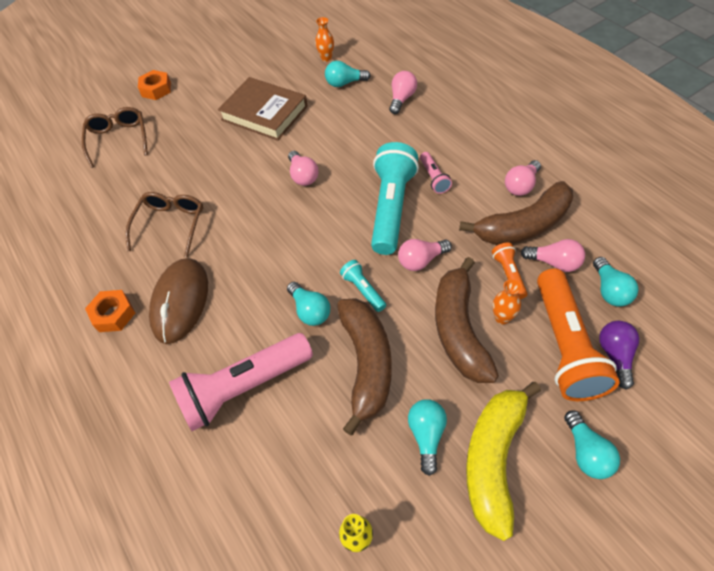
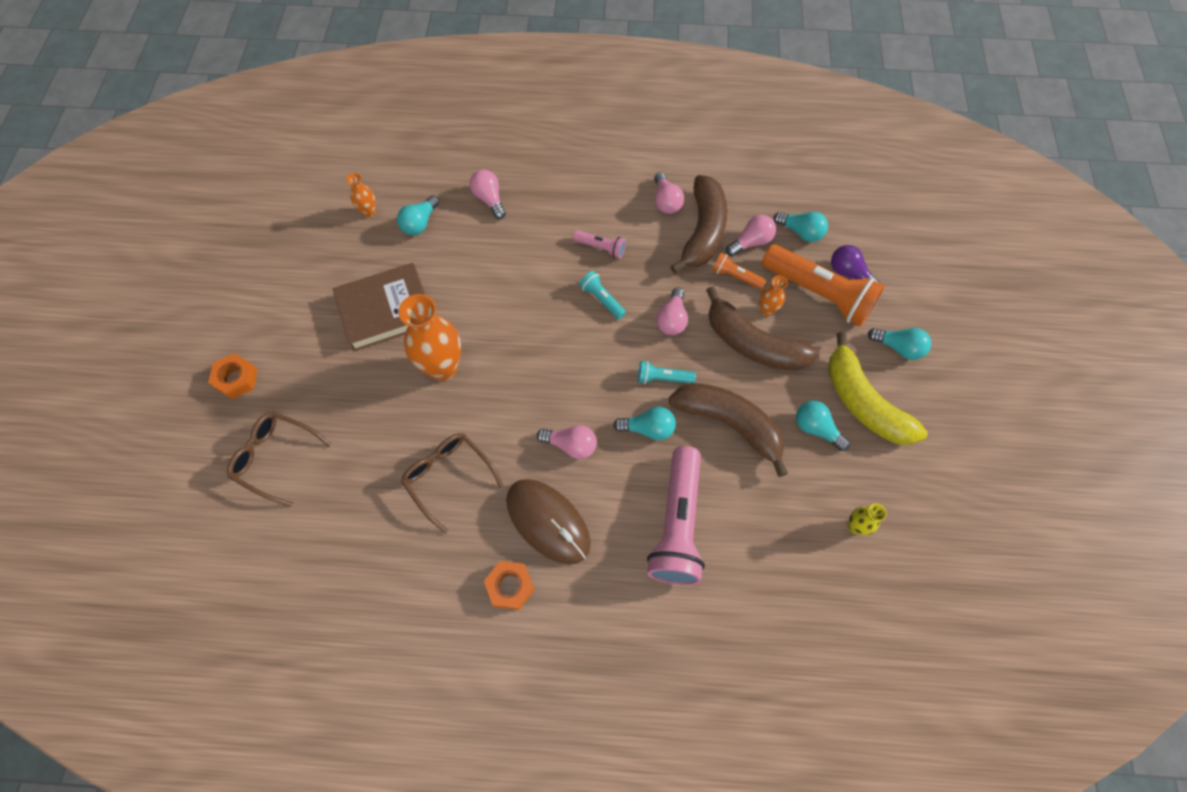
camera: 55 degrees left, 10 degrees up
pink light bulb [288,151,319,186] -> pink light bulb moved to [537,425,597,459]
turquoise flashlight [371,142,419,255] -> turquoise flashlight [579,271,626,319], size x0.46
none -> orange vase [398,294,461,381]

